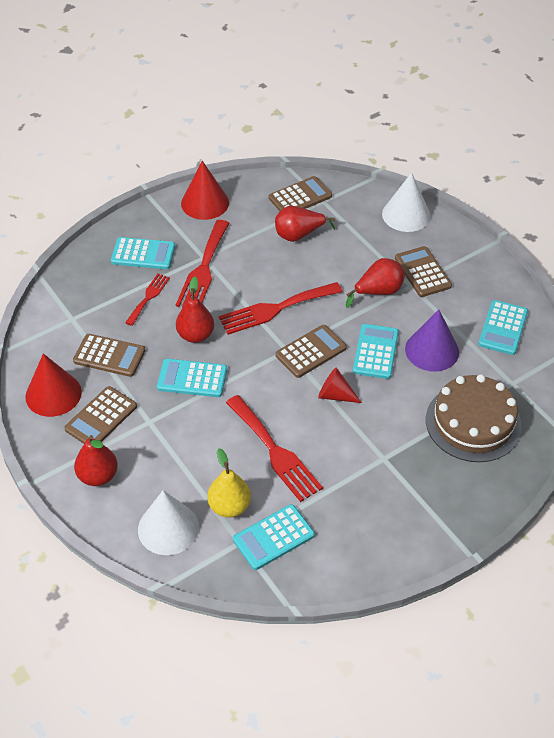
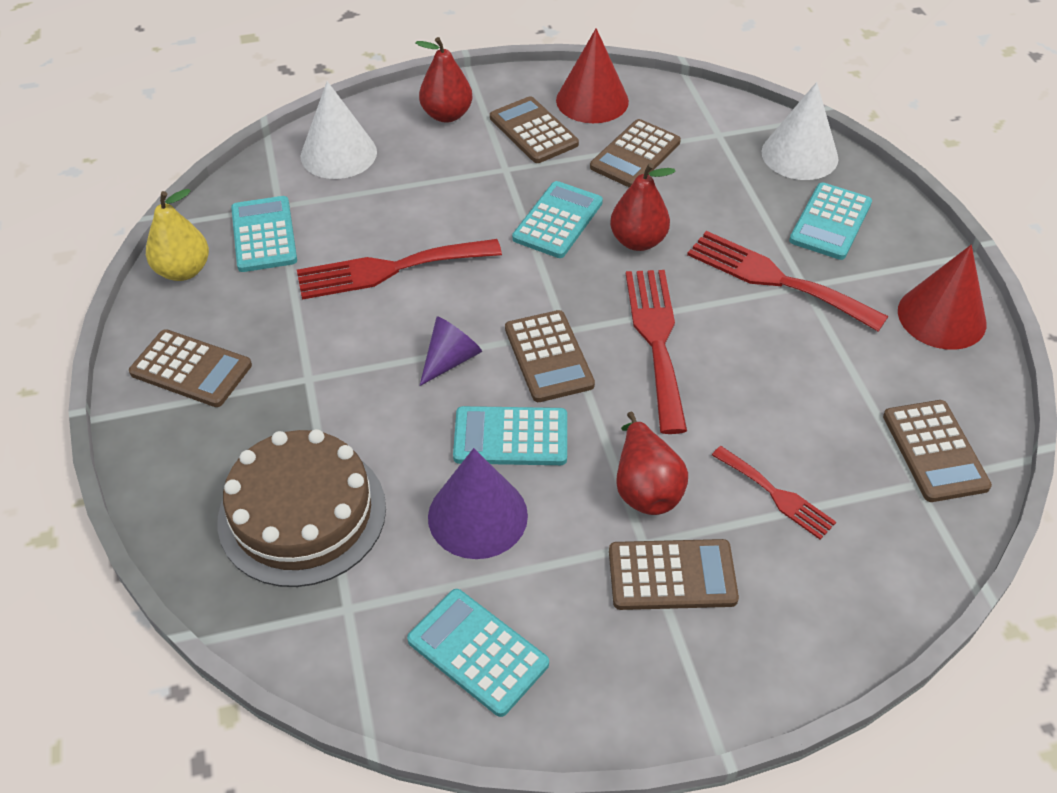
camera: 110 degrees right, 0 degrees up
red fork [125,274,170,326] -> red fork moved to [712,446,836,540]
yellow pear [207,448,251,518] -> yellow pear moved to [146,189,209,281]
red pear [275,206,335,242] -> none
red cone [318,368,362,403] -> purple cone [420,317,482,386]
turquoise calculator [353,324,399,379] -> turquoise calculator turned 150 degrees clockwise [453,406,567,465]
white cone [382,173,431,232] -> white cone moved to [761,82,838,180]
none -> brown calculator [129,329,252,407]

